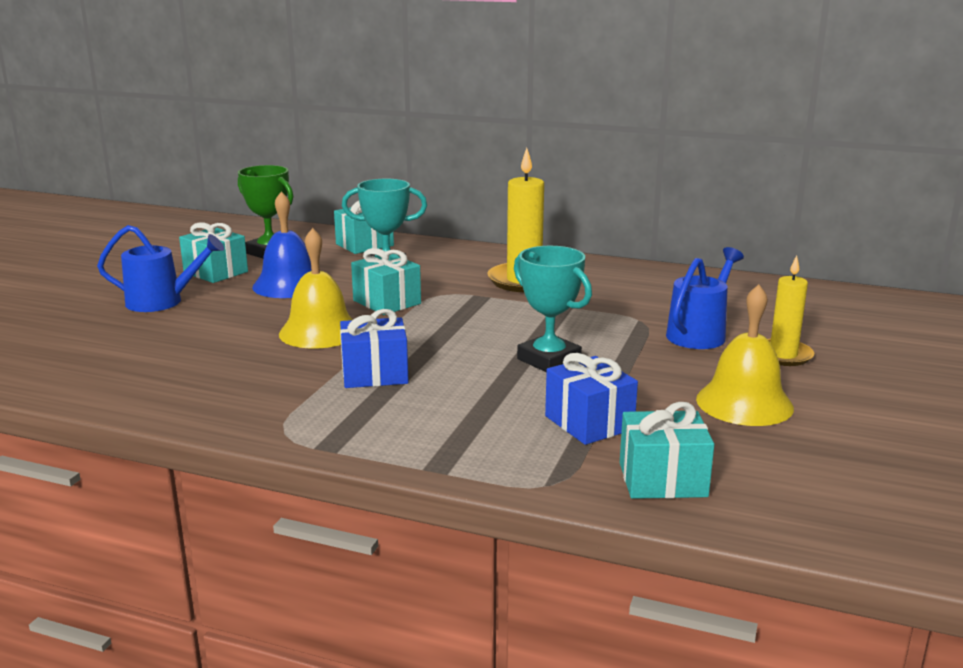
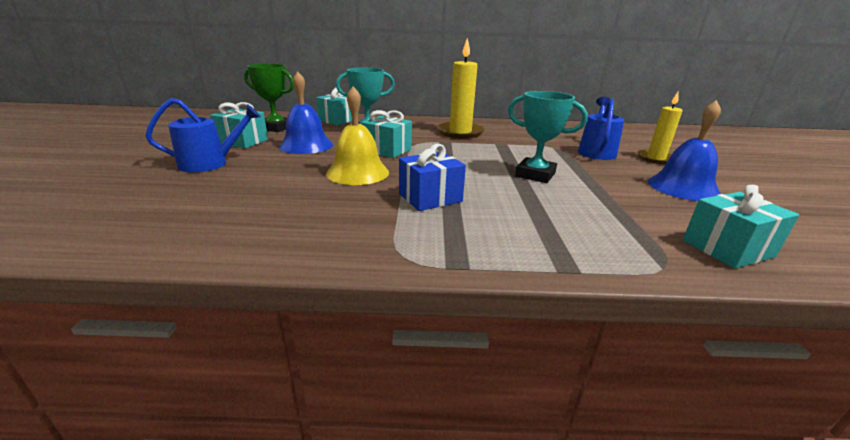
camera: 20 degrees left, 5 degrees up
blue gift [545,353,638,445] -> none
yellow bell [696,284,794,426] -> blue bell [648,100,721,201]

